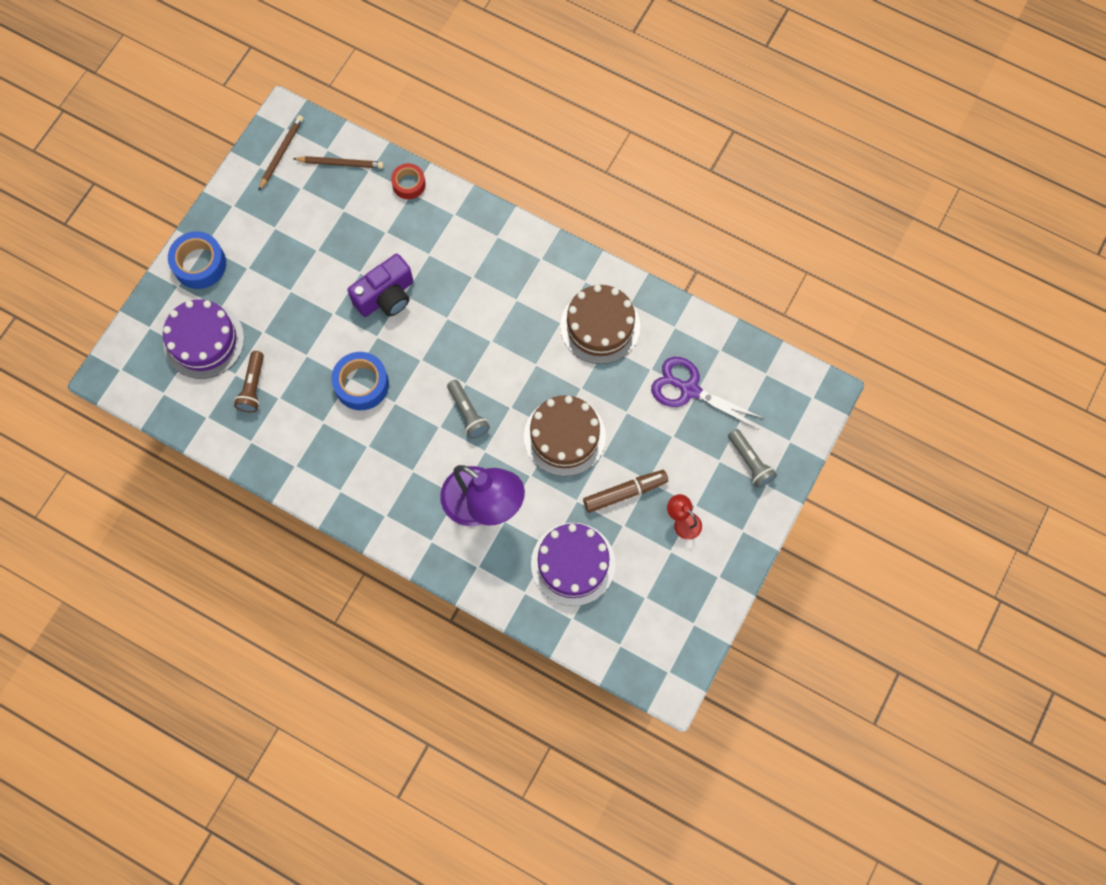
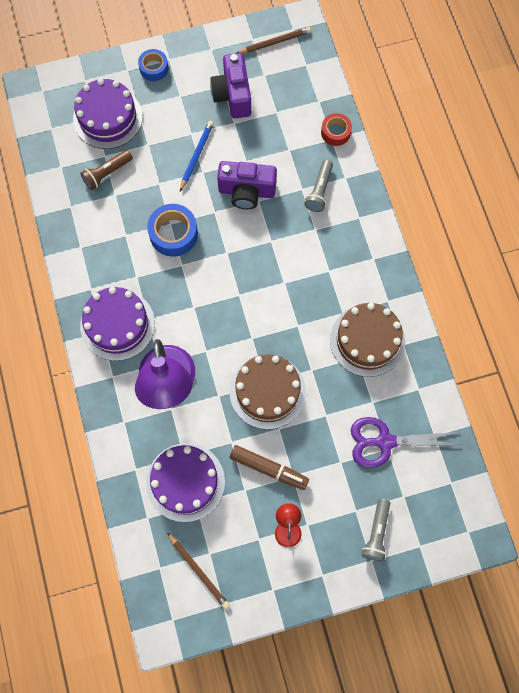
camera: 45 degrees right, 0 degrees up
blue tape [168,231,226,289] -> blue tape [138,49,169,81], size x0.64
brown pencil [293,156,384,169] -> brown pencil moved to [167,533,230,609]
grey flashlight [447,380,490,439] -> grey flashlight moved to [304,160,333,212]
purple scissors [651,357,764,430] -> purple scissors turned 75 degrees counterclockwise [351,417,461,468]
none -> purple cake [80,287,155,361]
none -> blue pencil [180,121,214,191]
none -> purple camera [210,53,251,118]

